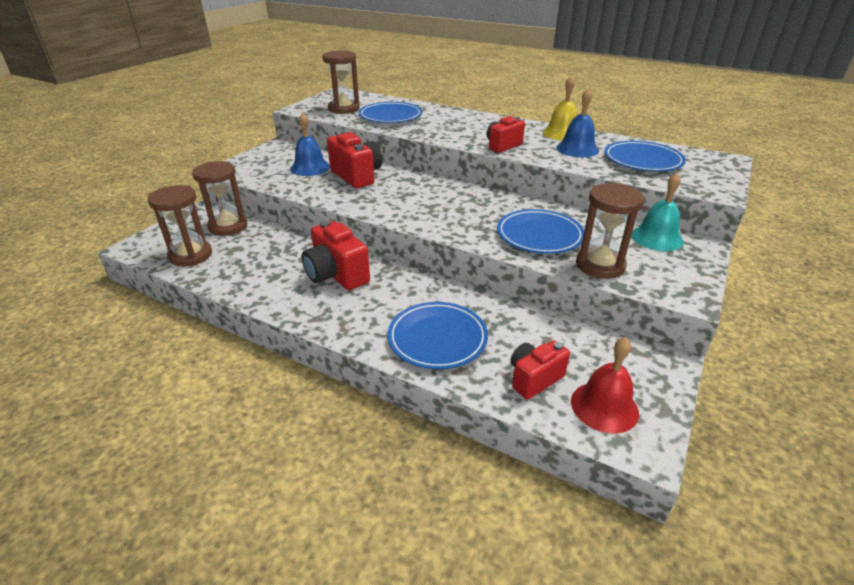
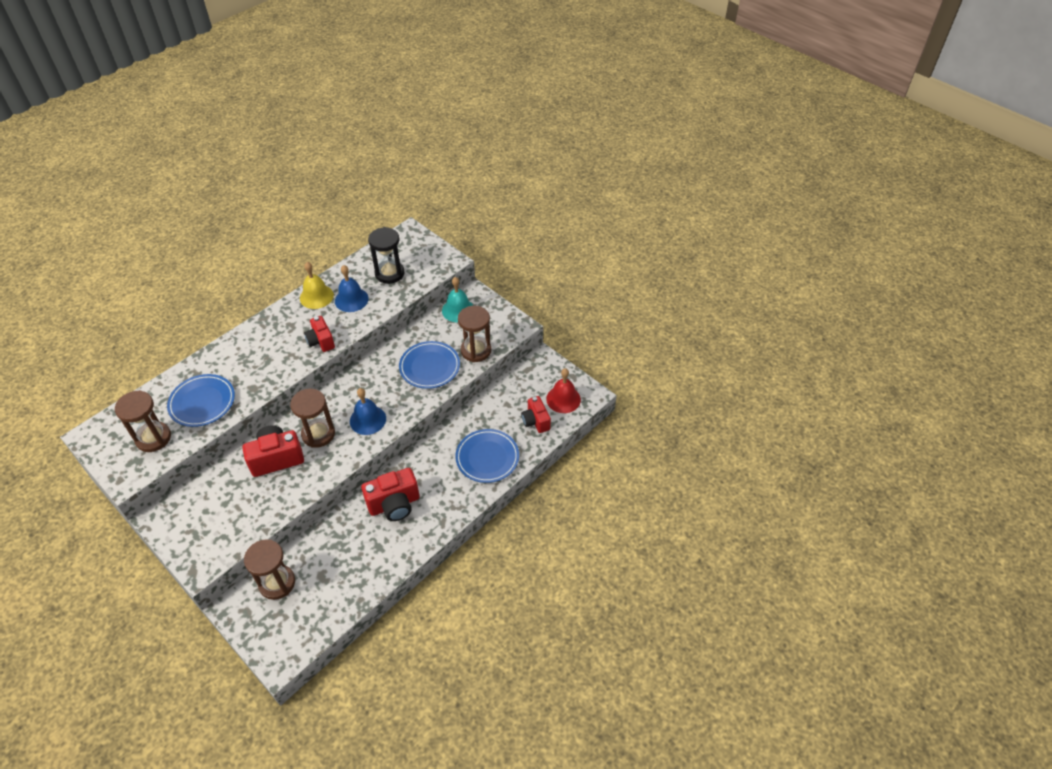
camera: 75 degrees left, 15 degrees up
brown hourglass [148,185,212,267] -> brown hourglass moved to [290,389,335,448]
blue bell [290,112,330,176] -> blue bell moved to [350,388,386,435]
blue plate [604,141,686,172] -> black hourglass [368,227,404,284]

